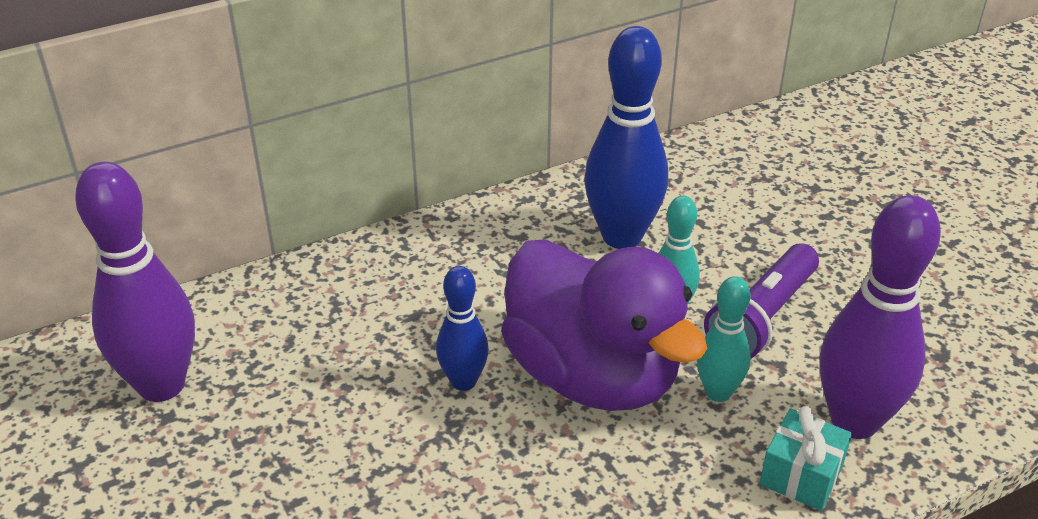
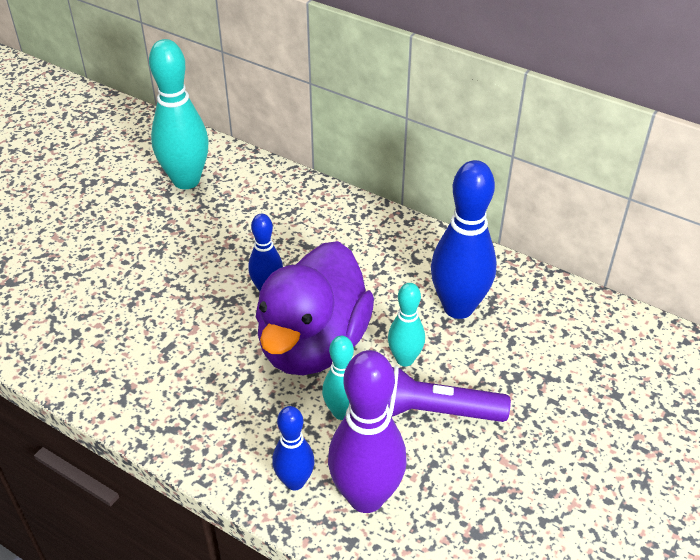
camera: 60 degrees right, 5 degrees up
purple bowling pin [75,162,195,402] -> turquoise bowling pin [149,39,209,189]
turquoise gift [759,406,852,511] -> blue bowling pin [272,406,315,490]

